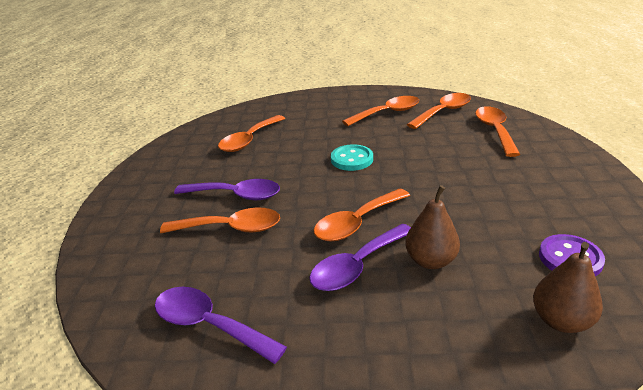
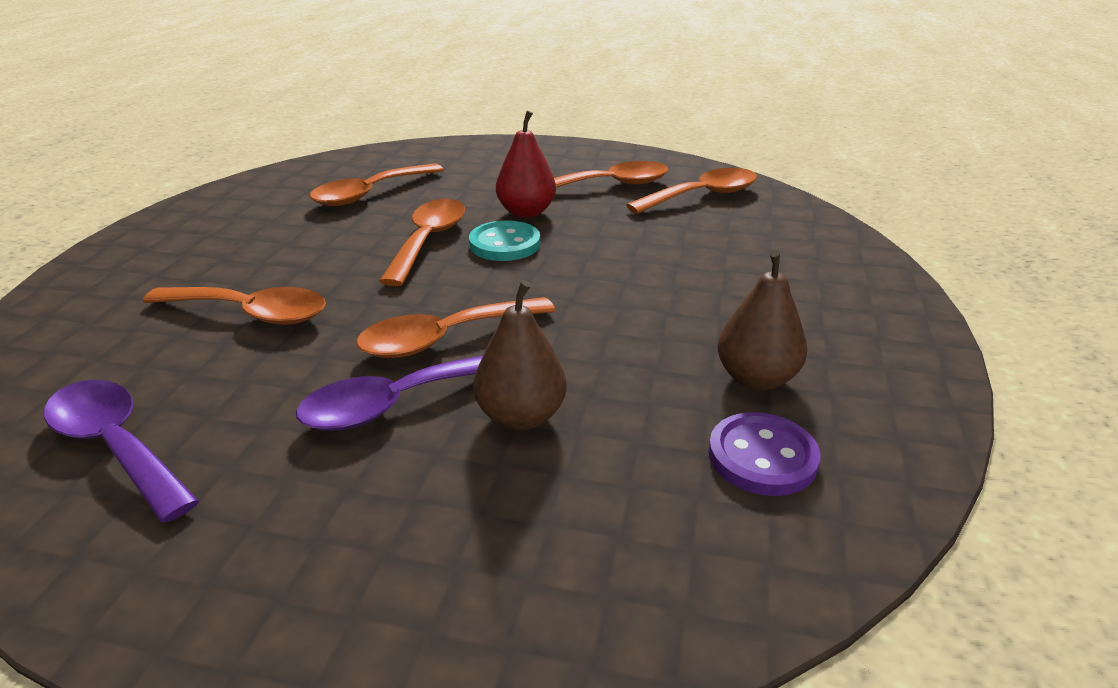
camera: 10 degrees right, 0 degrees up
purple spoon [174,179,280,200] -> none
orange spoon [475,106,520,157] -> orange spoon moved to [379,199,465,286]
brown pear [533,242,603,333] -> brown pear moved to [717,250,807,390]
none -> red pear [496,111,556,218]

